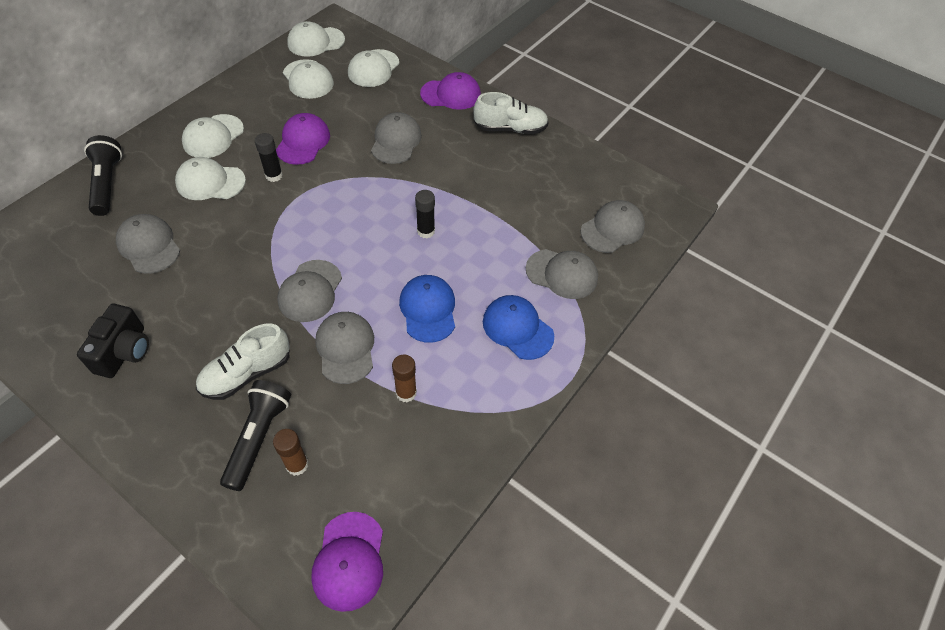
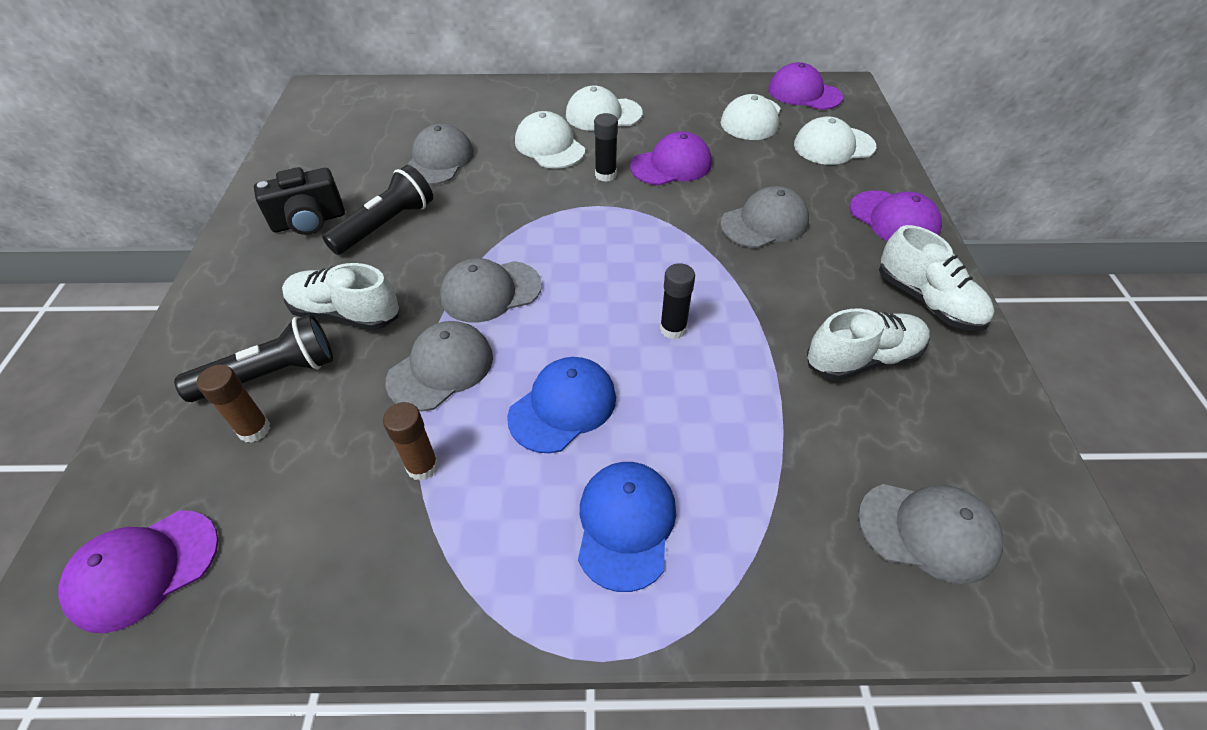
camera: 55 degrees right, 5 degrees down
black flashlight [84,135,122,216] -> black flashlight moved to [322,165,433,255]
white cap [287,21,345,57] -> purple cap [768,62,843,110]
grey cap [526,249,598,299] -> none
none -> white shoe [807,309,930,381]

